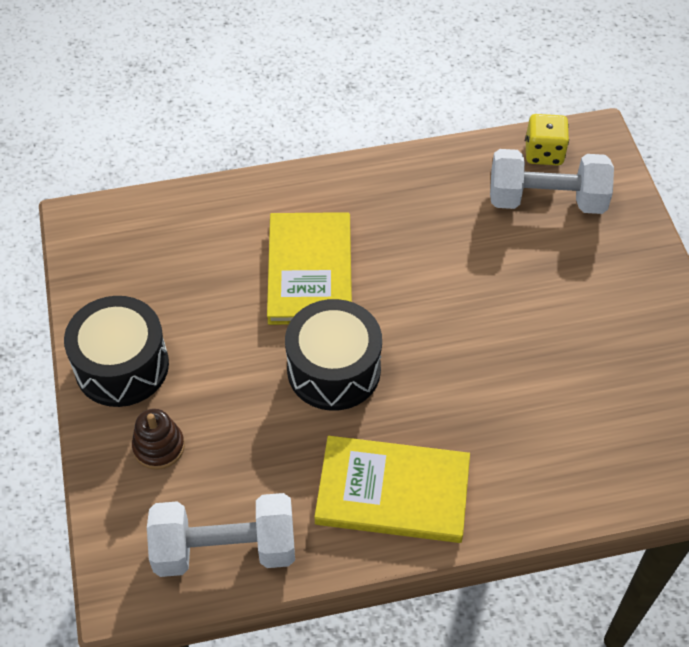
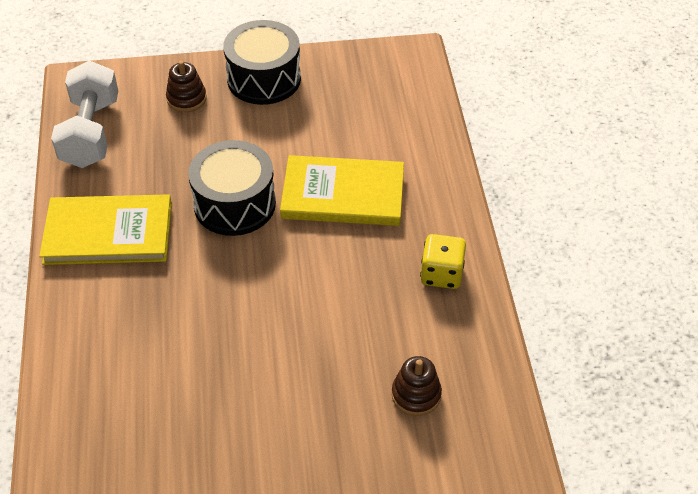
camera: 95 degrees right, 5 degrees down
yellow book [314,436,470,543] -> yellow book turned 75 degrees clockwise [39,194,172,265]
white dumbbell [490,149,614,214] -> brown stacking toy [392,356,442,416]
yellow dice [525,114,569,165] -> yellow dice moved to [420,234,466,289]

